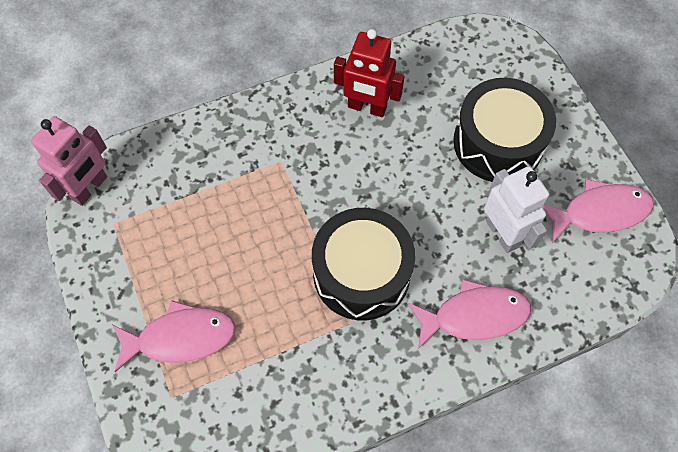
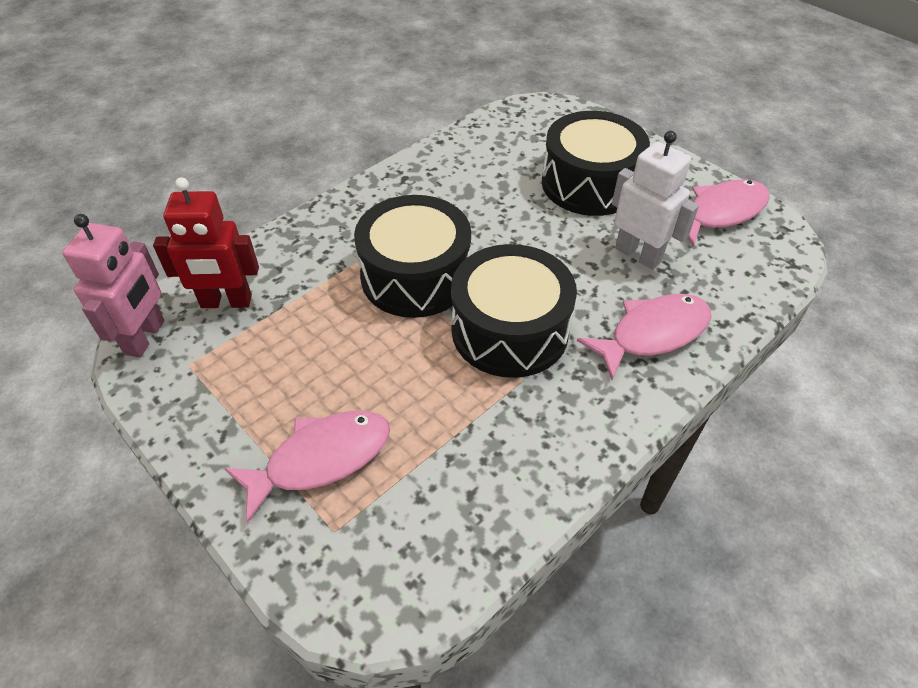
camera: 20 degrees left, 15 degrees down
red robot [334,29,405,117] -> red robot moved to [153,177,259,308]
none -> black drum [354,195,471,318]

